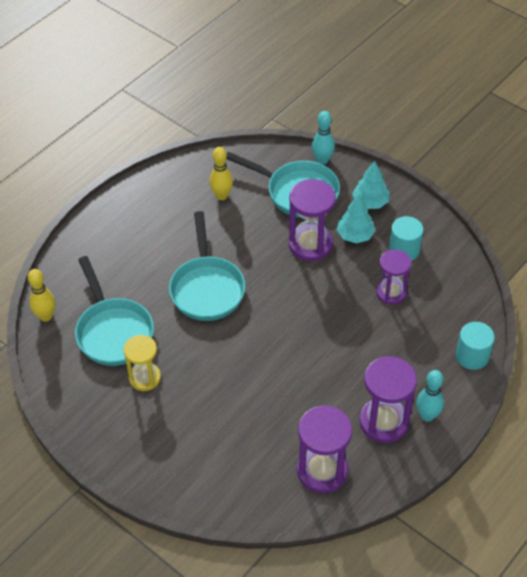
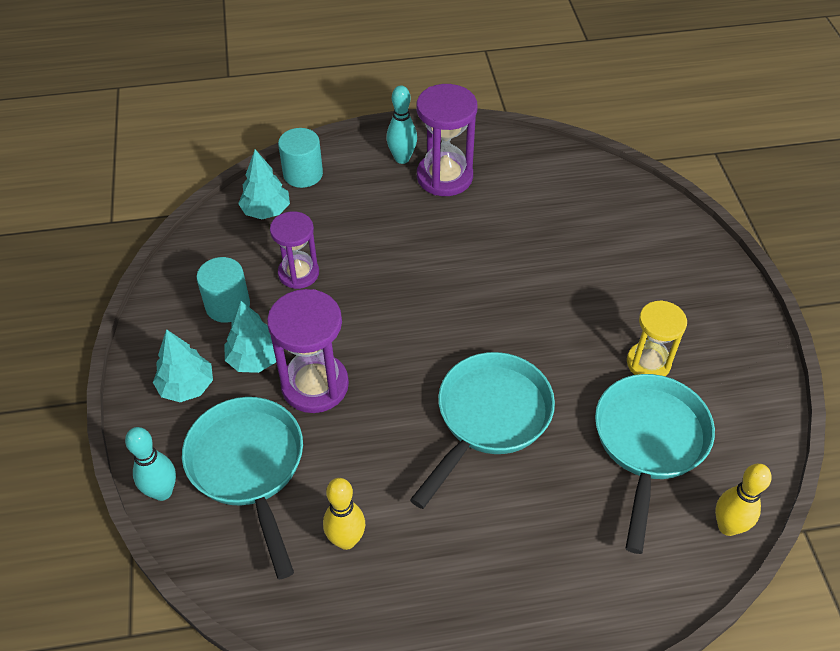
camera: 140 degrees left, 0 degrees up
purple hourglass [297,405,352,493] -> none
none -> turquoise tree [238,149,290,219]

